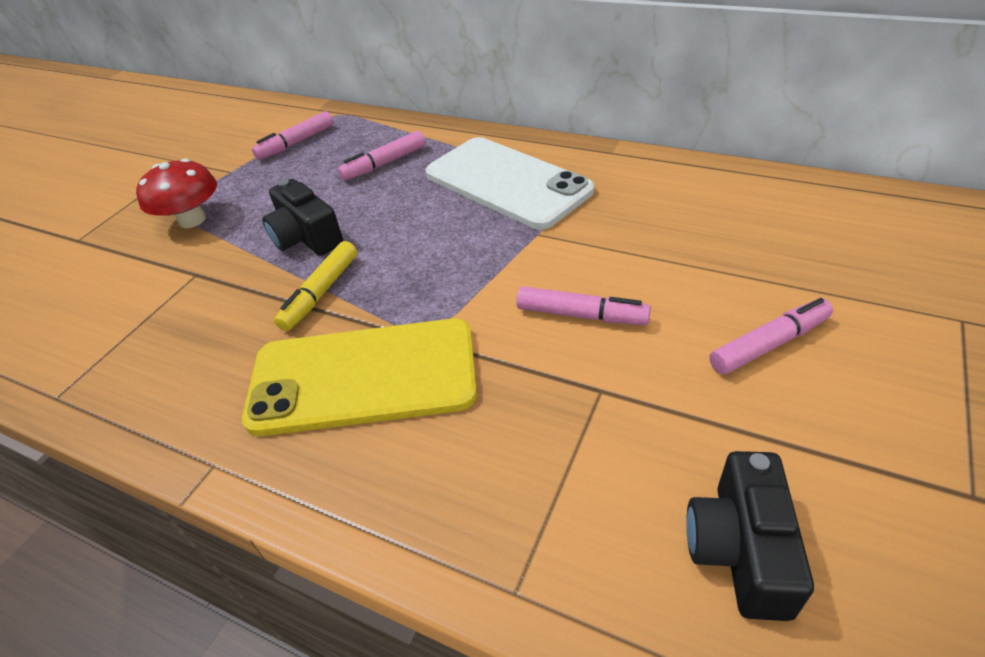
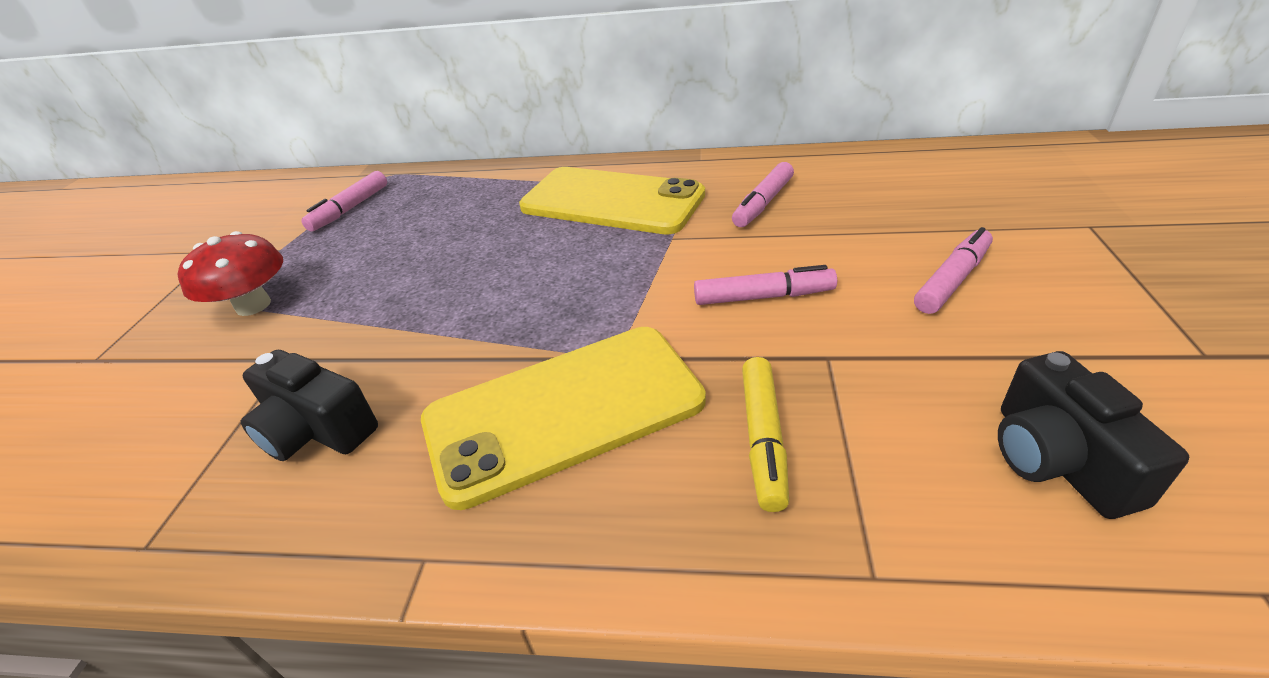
camera: 20 degrees left, 5 degrees down
black camera [262,179,343,256] -> black camera moved to [241,350,378,461]
yellow marker [274,241,357,331] -> yellow marker moved to [742,357,789,512]
pink marker [338,131,426,181] -> pink marker moved to [732,162,794,227]
white phone [425,137,594,230] -> yellow phone [519,167,705,235]

